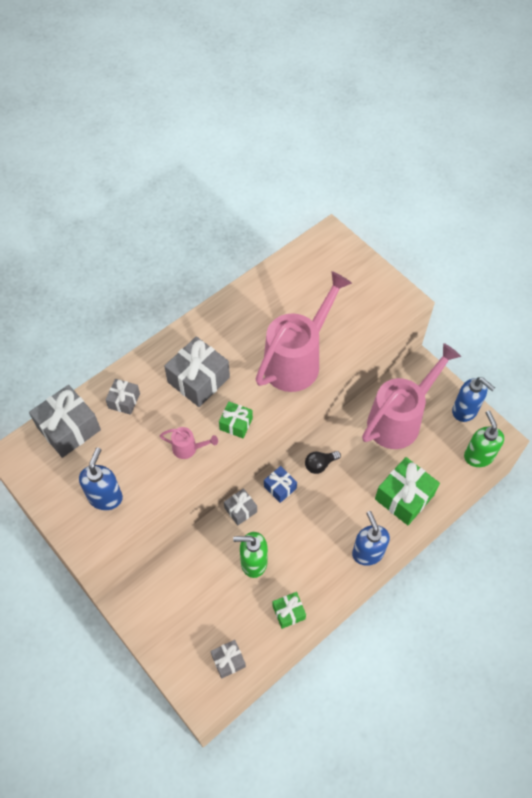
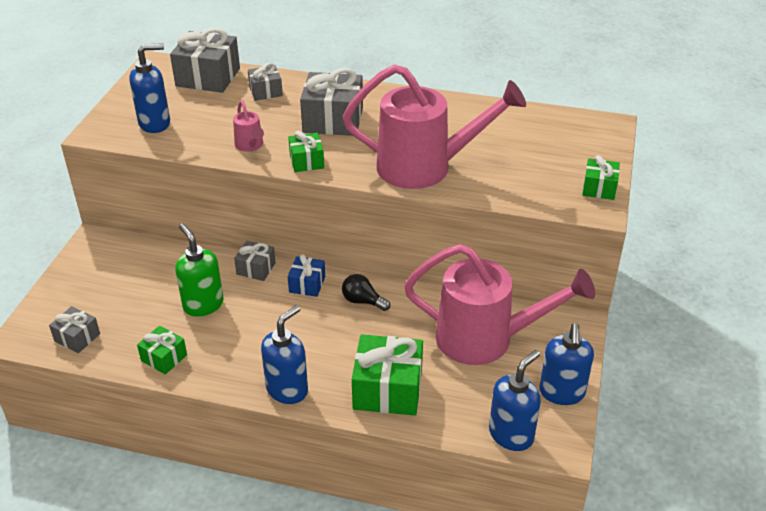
camera: 55 degrees right, 20 degrees down
green soap dispenser [464,411,504,467] -> blue soap dispenser [489,350,541,451]
none -> green gift [583,155,620,200]

